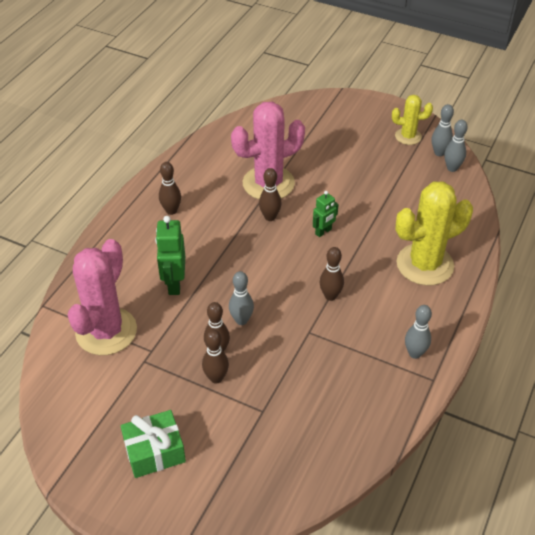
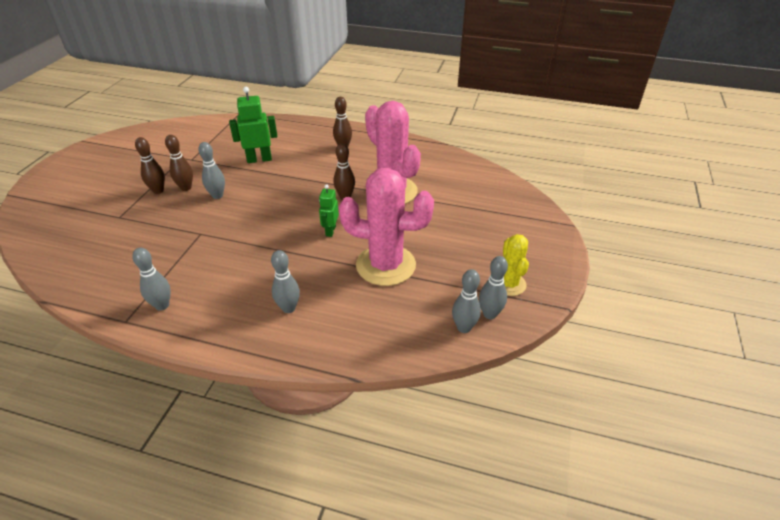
camera: 80 degrees right, 5 degrees down
pink cactus [68,239,137,355] -> pink cactus moved to [339,168,434,286]
green gift [121,410,186,478] -> none
green robot [313,191,339,237] -> green robot turned 60 degrees clockwise [319,184,339,237]
brown bowling pin [319,247,344,301] -> none
yellow cactus [396,181,473,285] -> grey bowling pin [271,250,300,313]

